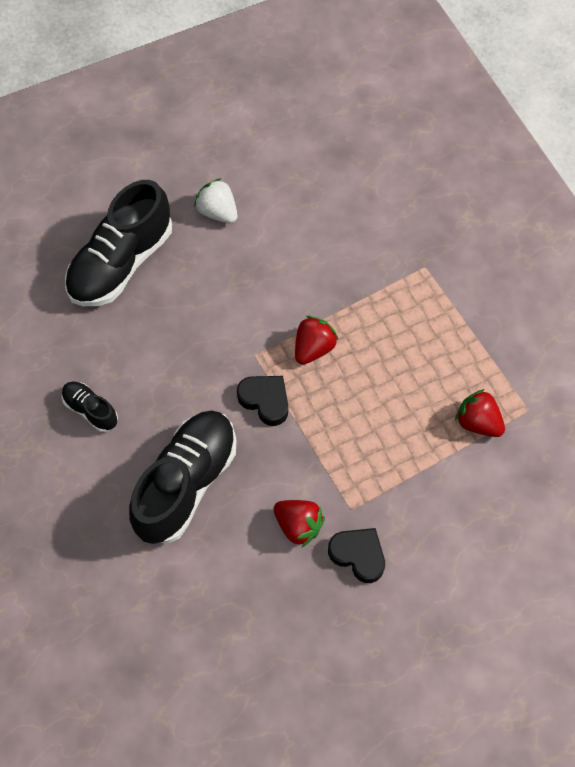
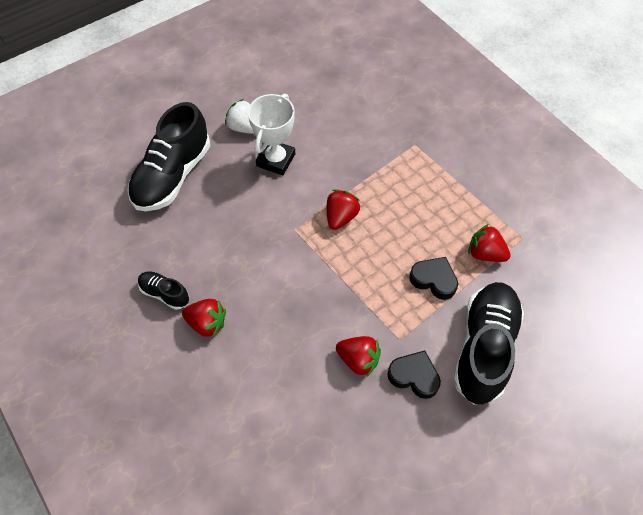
camera: 10 degrees left, 5 degrees down
black shoe [129,410,236,544] -> black shoe moved to [453,282,524,404]
black heart [237,376,288,426] -> black heart moved to [409,257,458,300]
none -> red strawberry [182,299,226,337]
none -> white trophy [248,93,295,176]

